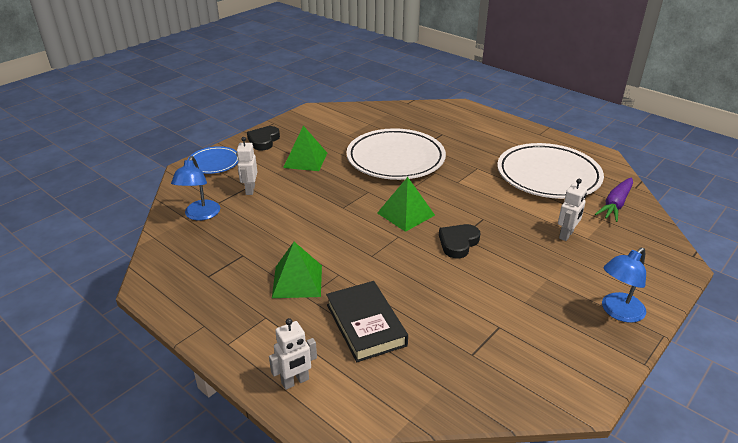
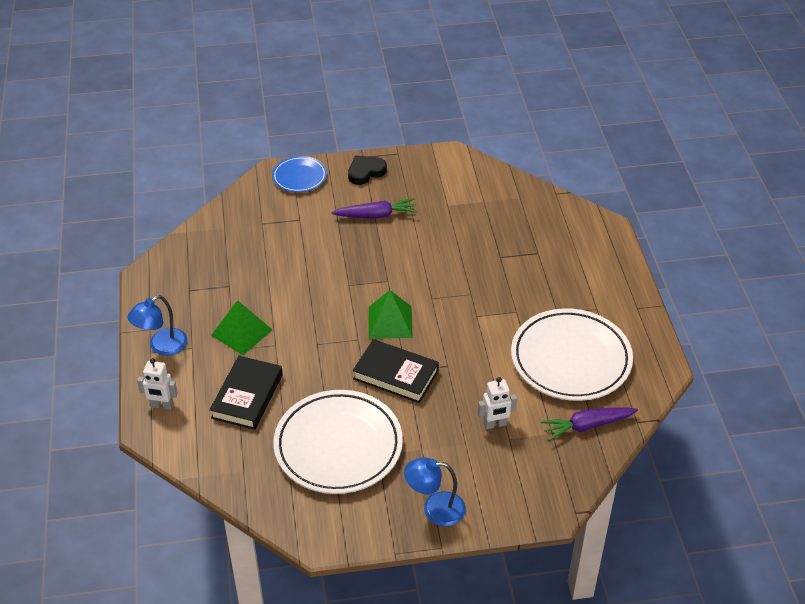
camera: 40 degrees right, 10 degrees up
blue lamp [171,156,220,221] -> blue lamp moved to [127,295,187,356]
white robot [236,137,257,195] -> none
green pyramid [283,126,327,171] -> purple carrot [331,198,417,219]
white plate [346,128,446,180] -> white plate moved to [273,390,403,494]
black heart [439,224,481,258] -> black book [353,339,439,403]

